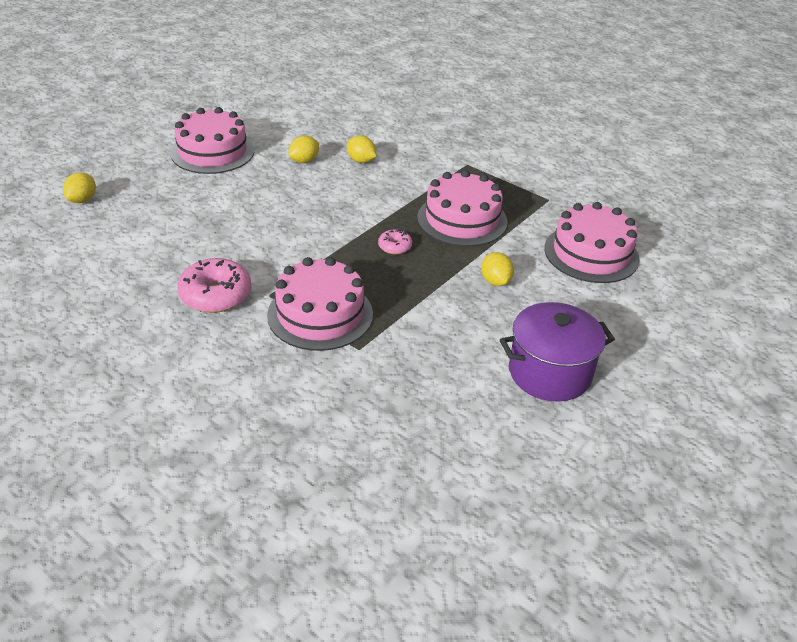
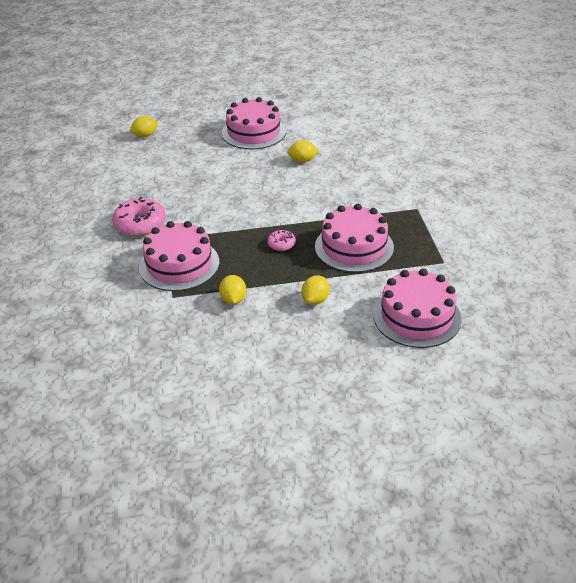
camera: 45 degrees right, 0 degrees up
yellow lemon [347,136,376,163] -> yellow lemon moved to [219,275,246,304]
purple pot [500,302,615,402] -> none

